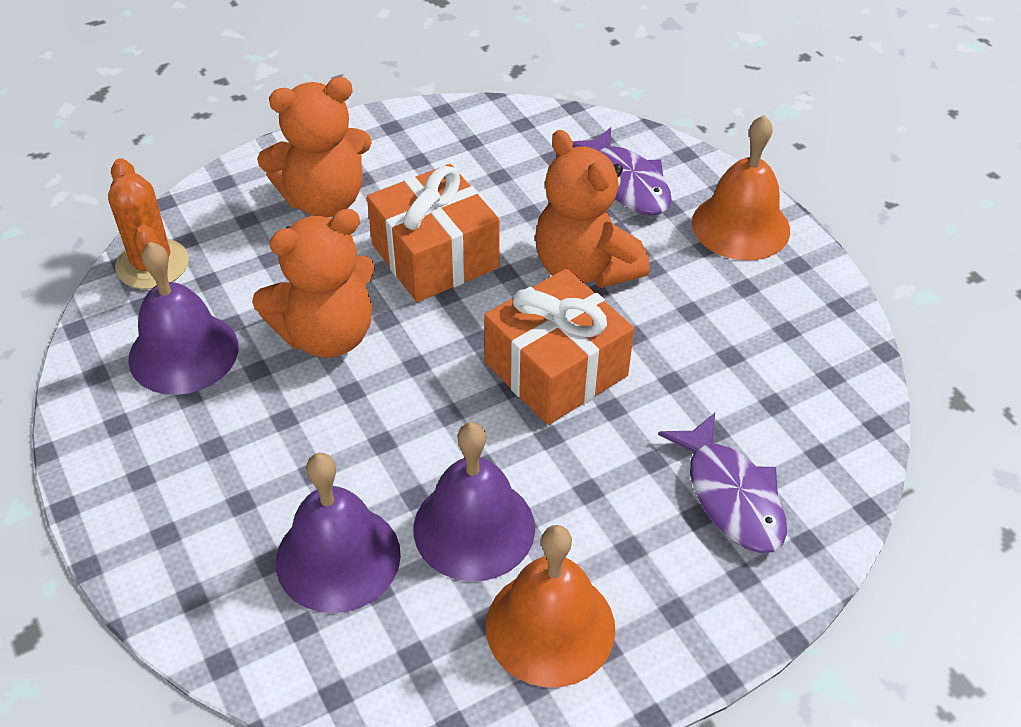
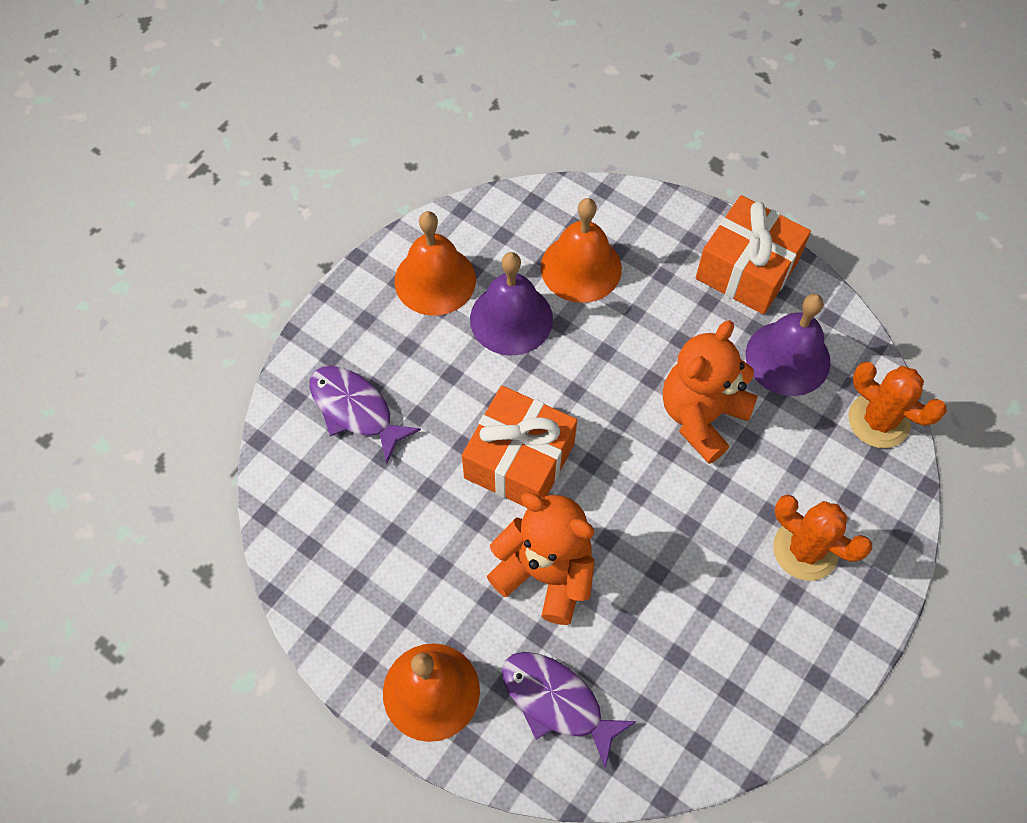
camera: 155 degrees right, 15 degrees up
orange teddy bear [257,77,372,217] -> orange cactus [773,494,873,581]
purple bell [276,453,401,613] -> orange bell [541,198,622,303]
orange gift [367,164,499,302] -> orange gift moved to [696,195,811,315]

